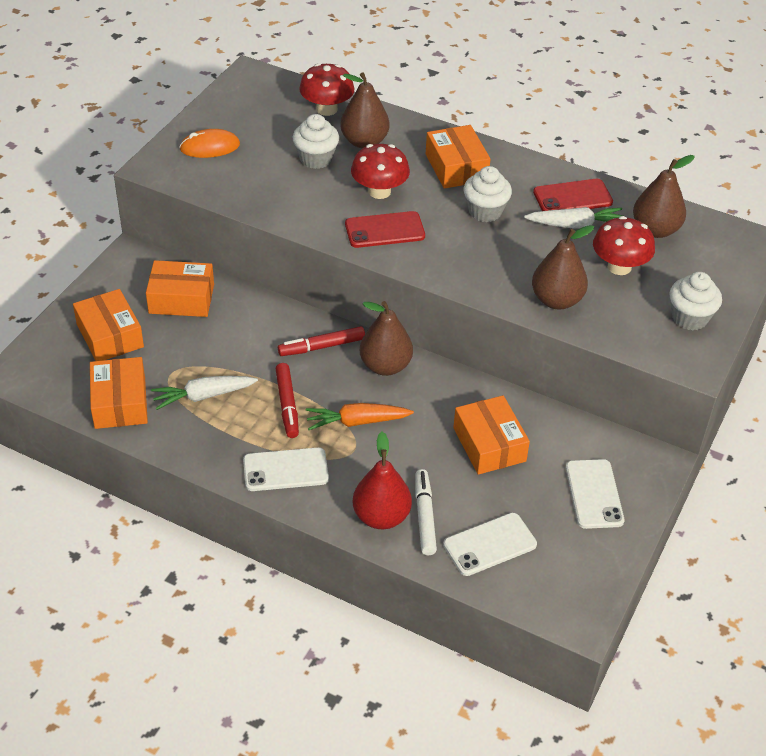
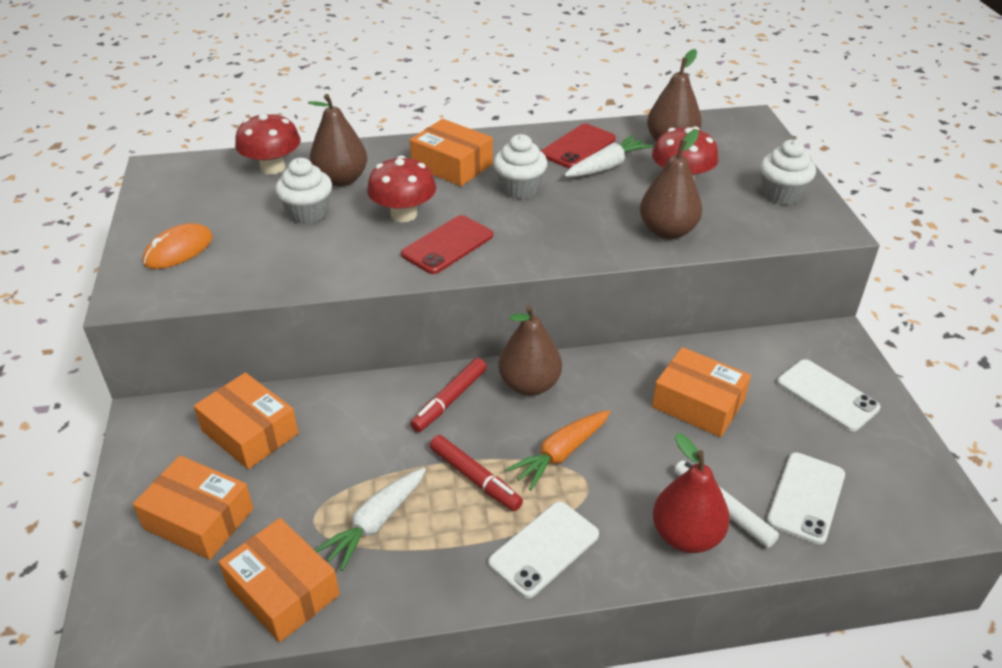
camera: 35 degrees left, 5 degrees down
orange box [146,260,214,317] -> orange box turned 75 degrees clockwise [194,373,299,469]

